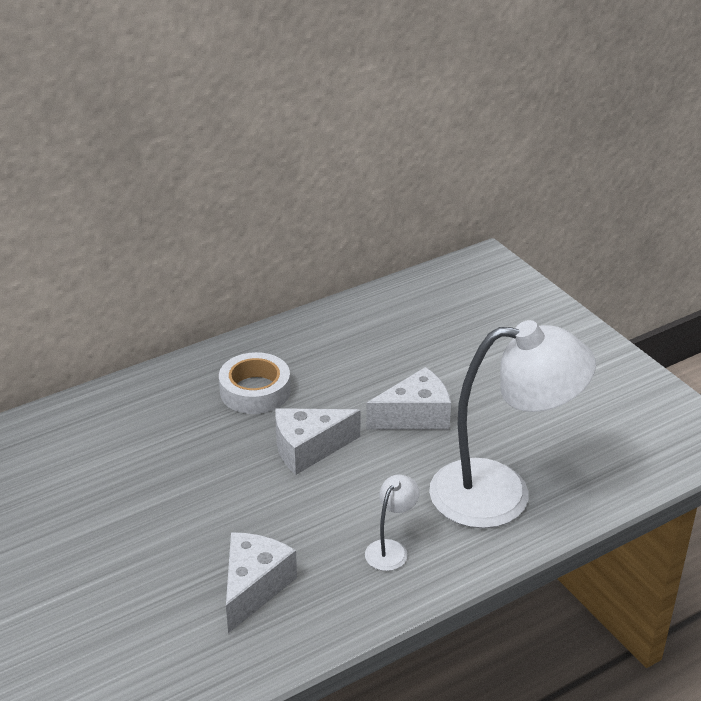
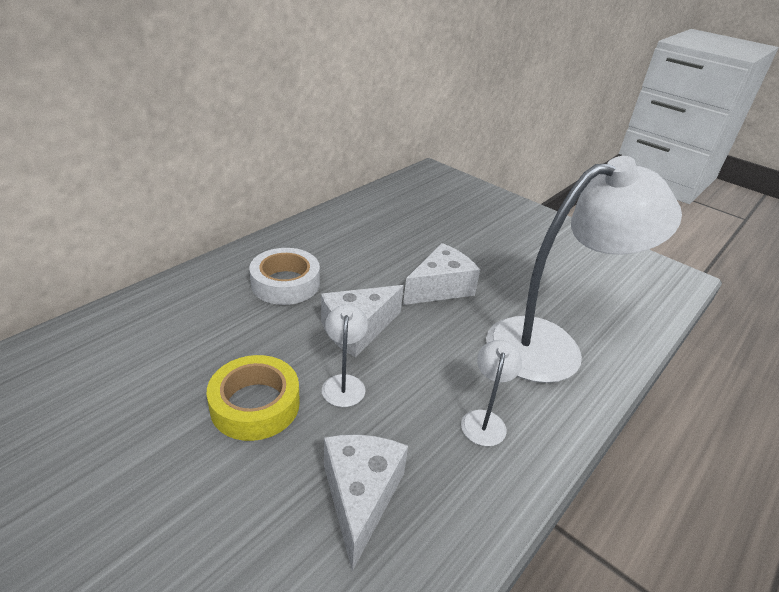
camera: 20 degrees left, 0 degrees up
none -> yellow tape [207,355,300,441]
none -> white lamp [322,304,368,407]

